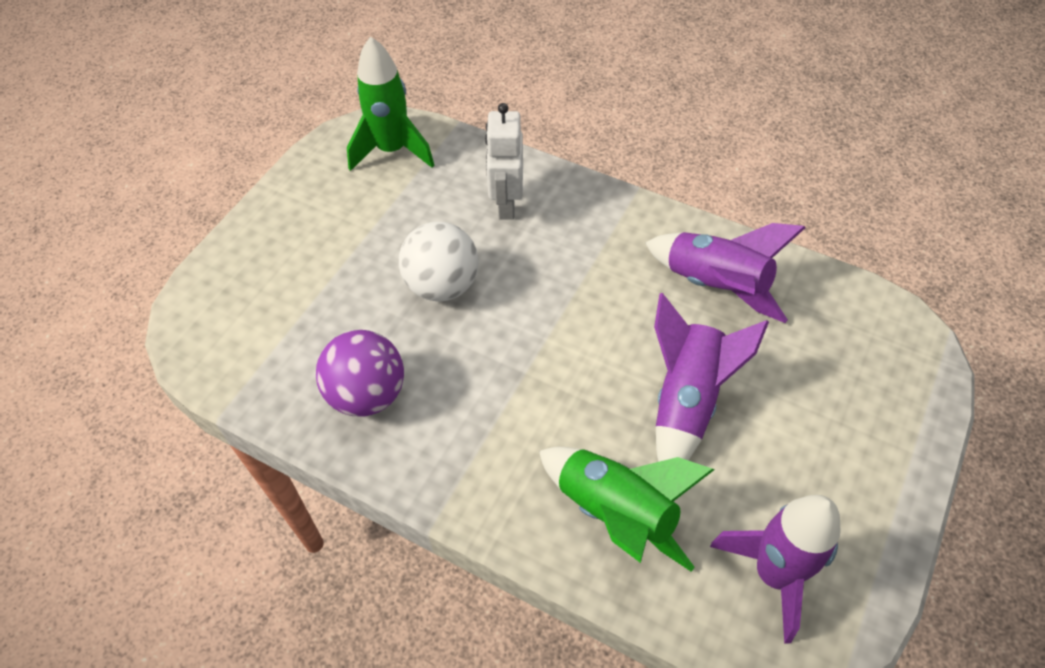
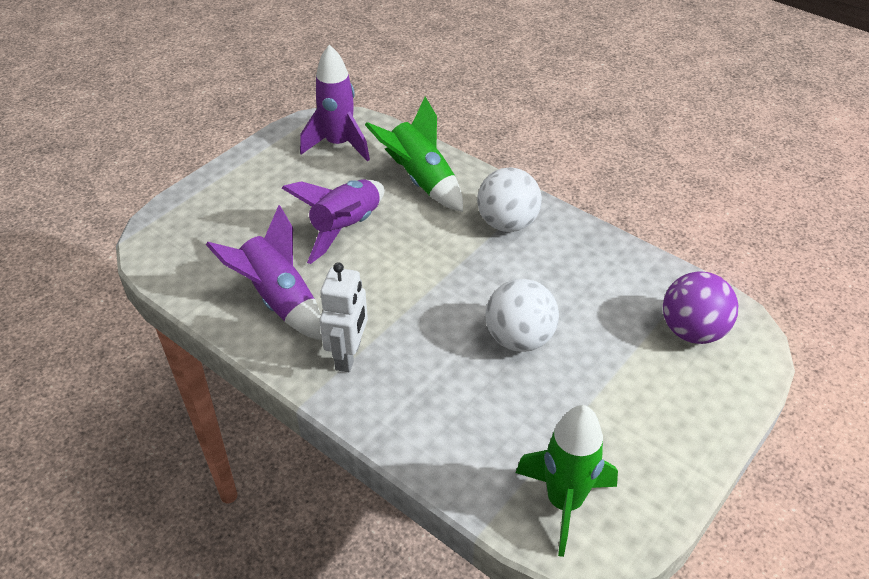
camera: 170 degrees left, 10 degrees down
purple ball [316,330,404,416] -> purple ball moved to [663,271,738,344]
white robot [485,103,523,220] -> white robot moved to [319,262,368,372]
none -> white ball [477,167,542,232]

